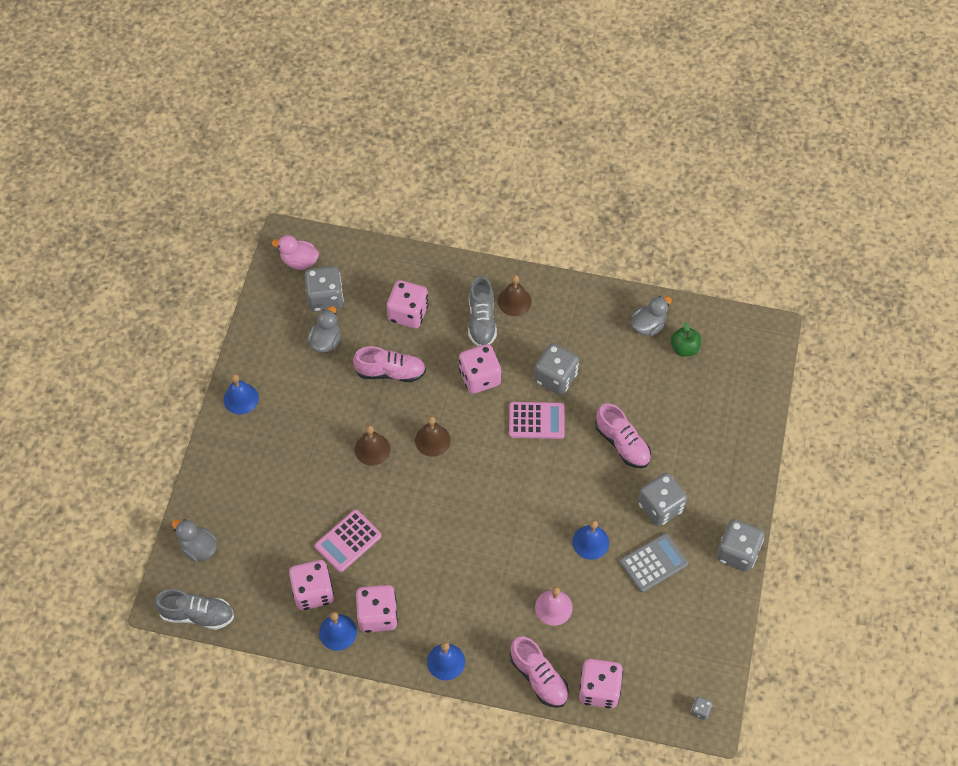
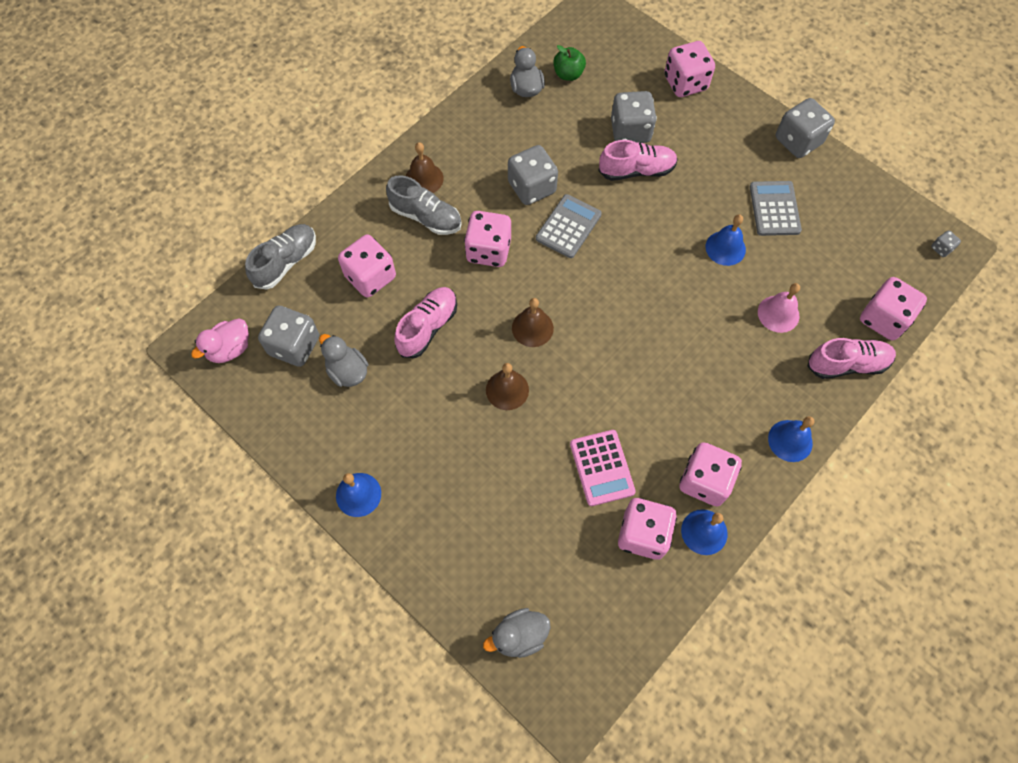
camera: 60 degrees left, 5 degrees up
grey shoe [155,589,234,630] -> grey shoe moved to [245,224,316,290]
pink calculator [509,402,565,439] -> grey calculator [536,194,602,258]
grey dice [638,473,687,526] -> grey dice moved to [611,91,657,143]
none -> pink dice [664,41,715,97]

